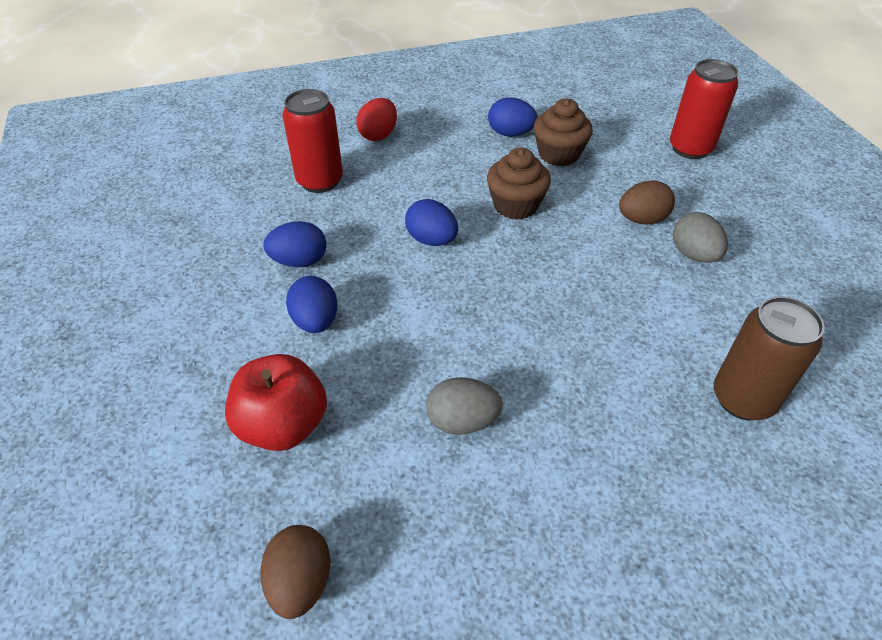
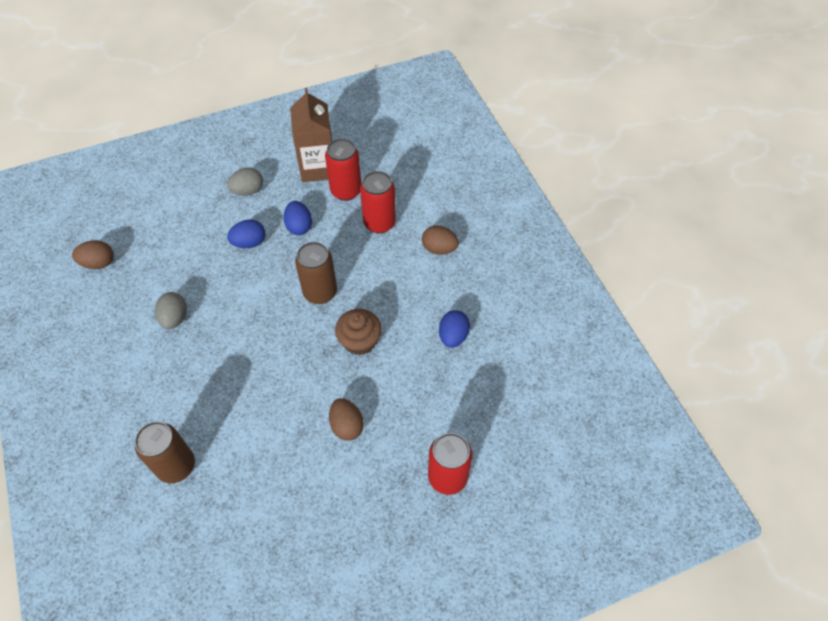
camera: 85 degrees right, 10 degrees up
red apple [225,354,327,451] -> none
red egg [356,98,397,141] -> brown egg [422,226,459,255]
blue egg [405,199,458,246] -> brown can [295,242,337,304]
brown cupcake [534,99,593,166] -> none
grey egg [673,212,728,263] -> grey egg moved to [227,168,263,196]
none -> brown carton [290,88,332,182]
none -> red can [325,138,361,201]

